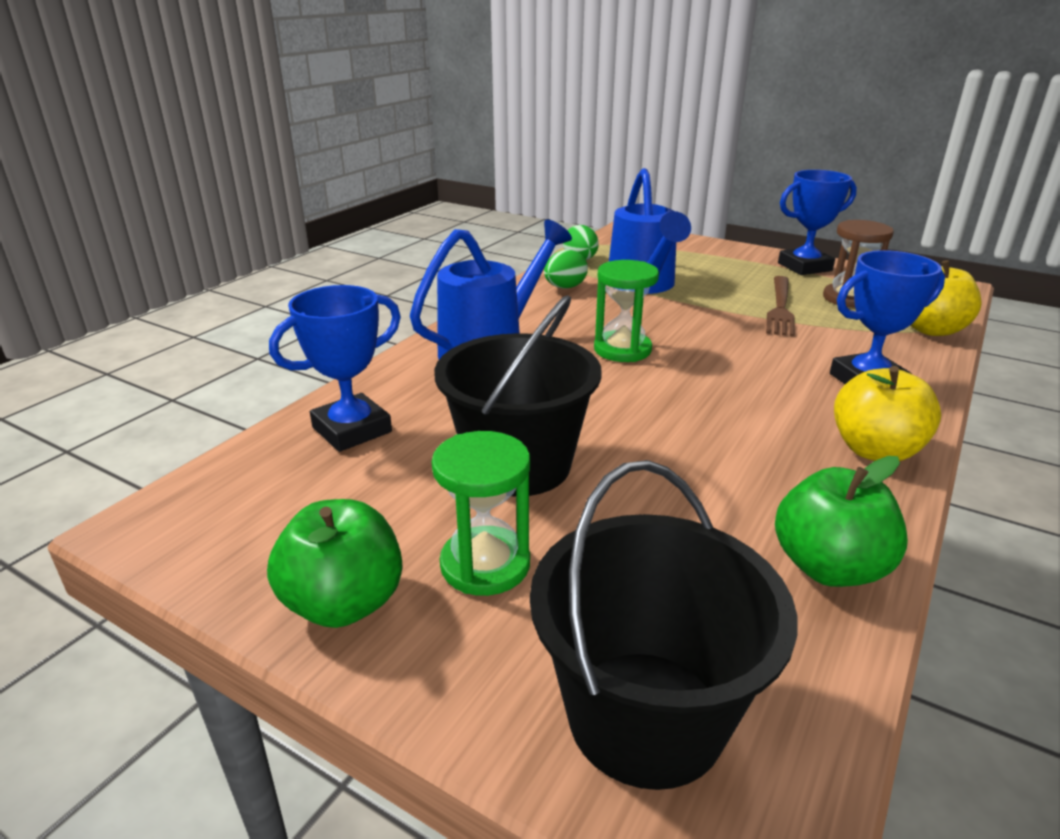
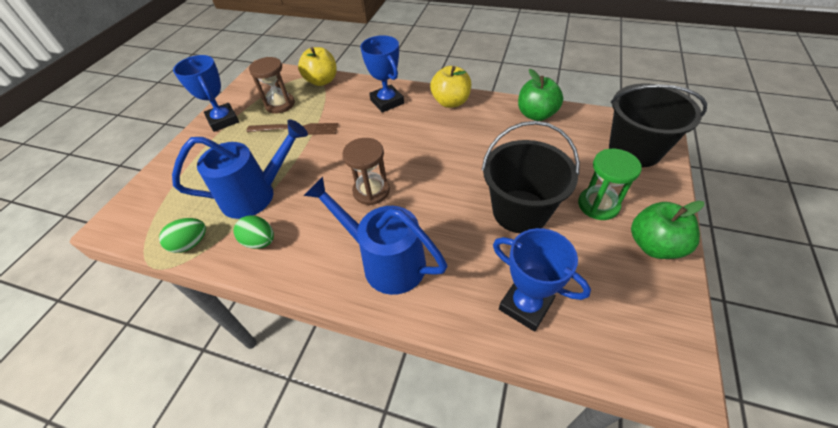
camera: 100 degrees left, 20 degrees up
green hourglass [594,260,659,362] -> brown hourglass [342,138,390,205]

